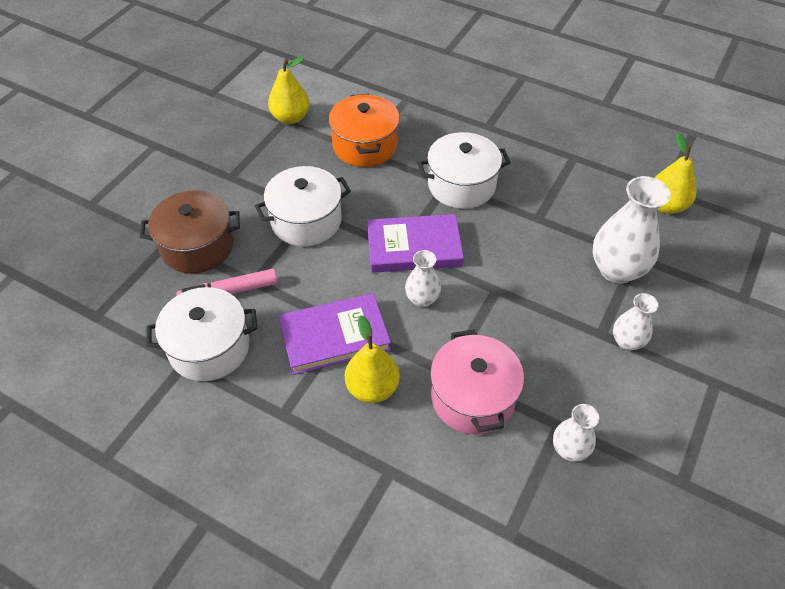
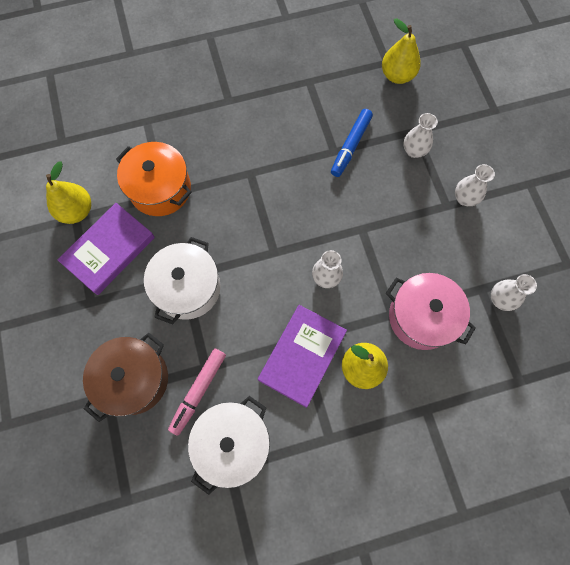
camera: 45 degrees left, 20 degrees up
purple book [367,214,464,273] -> purple book moved to [57,203,155,295]
white pot [418,132,511,209] -> none
white vase [593,176,671,284] -> white vase [403,113,438,158], size x0.56
none -> blue marker [331,109,373,177]

